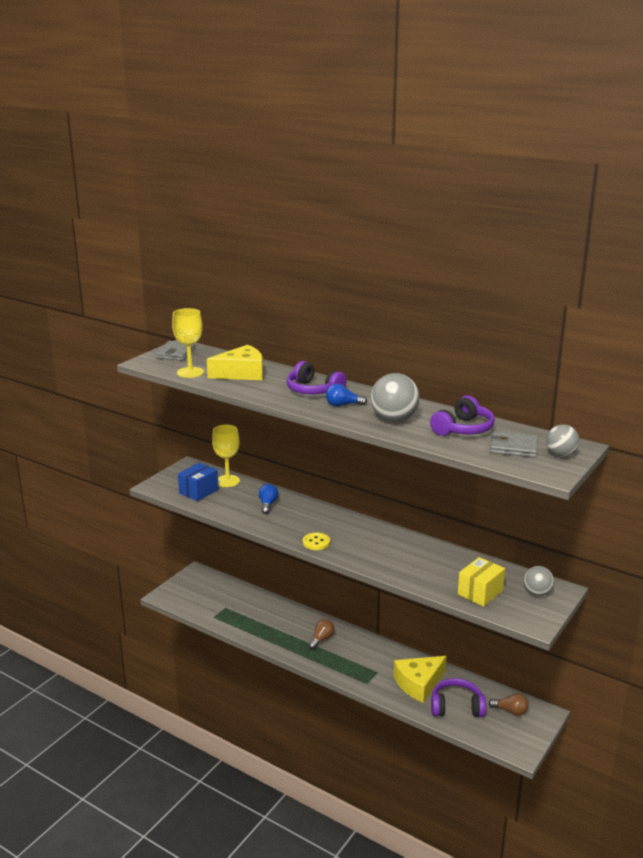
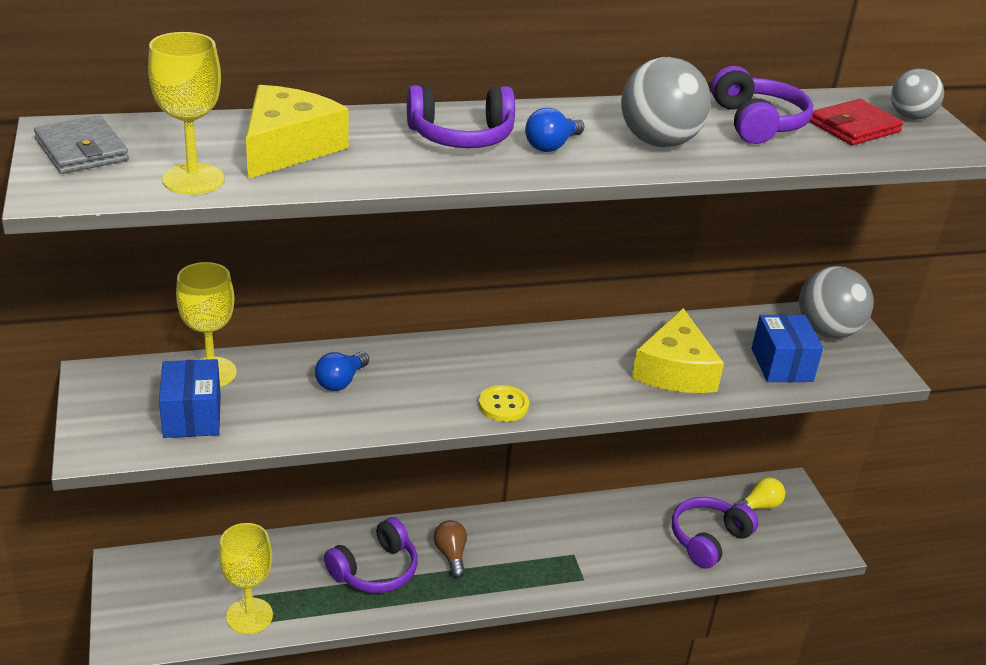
camera: 50 degrees left, 10 degrees up
blue light bulb [259,484,278,514] -> blue light bulb turned 105 degrees counterclockwise [315,352,369,391]
yellow cheese [394,656,447,703] -> yellow cheese moved to [632,308,724,393]
yellow box [458,557,505,607] -> blue box [752,314,823,382]
brown light bulb [489,693,529,716] -> yellow light bulb [734,477,785,509]
grey wallet [490,431,538,458] -> red wallet [809,99,904,145]
grey ball [524,566,554,596] -> grey ball [799,266,874,338], size x1.62
none -> yellow goblet [219,523,273,634]
none -> purple headphones [324,517,418,593]

